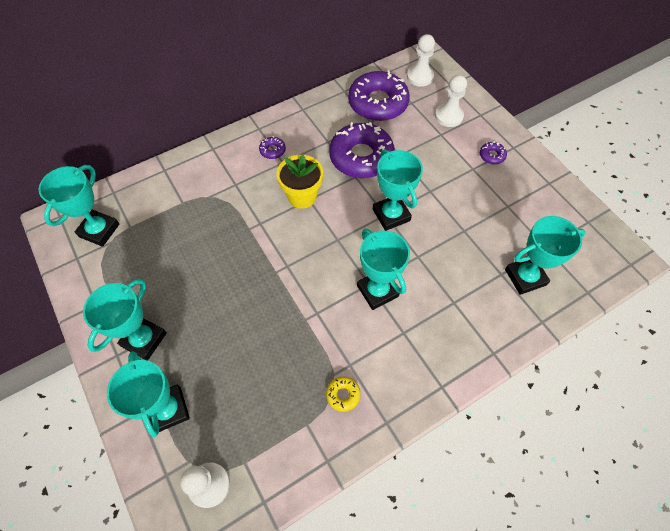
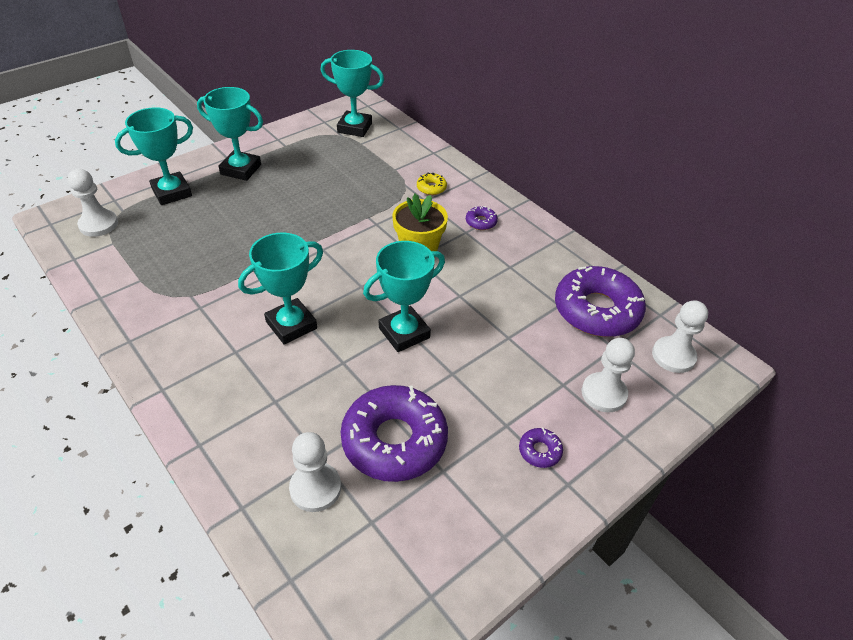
camera: 80 degrees right, 15 degrees down
yellow donut [326,377,361,412] -> yellow donut moved to [417,173,447,195]
purple donut [329,122,395,178] -> purple donut moved to [340,385,448,482]
turquoise trophy [505,216,586,295] -> white pawn [289,432,341,512]

